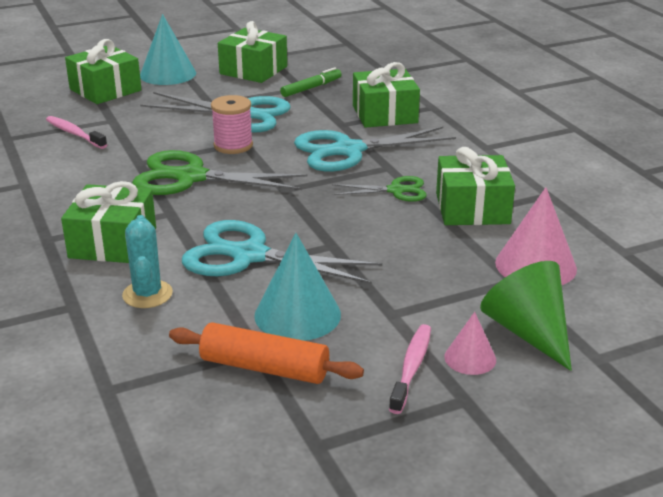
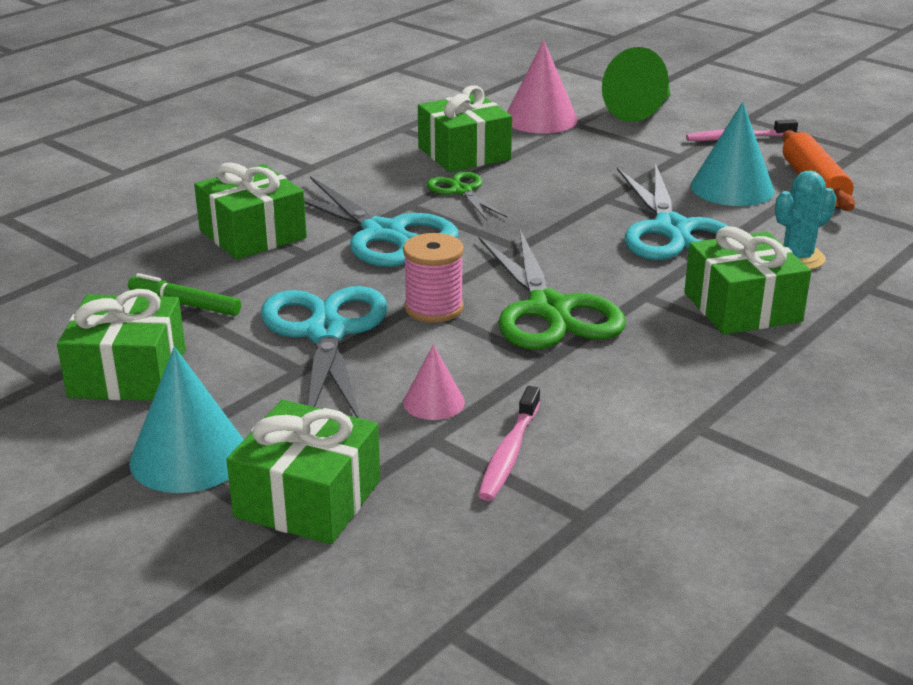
camera: 115 degrees left, 0 degrees up
pink cone [444,312,496,375] -> pink cone moved to [403,344,465,420]

